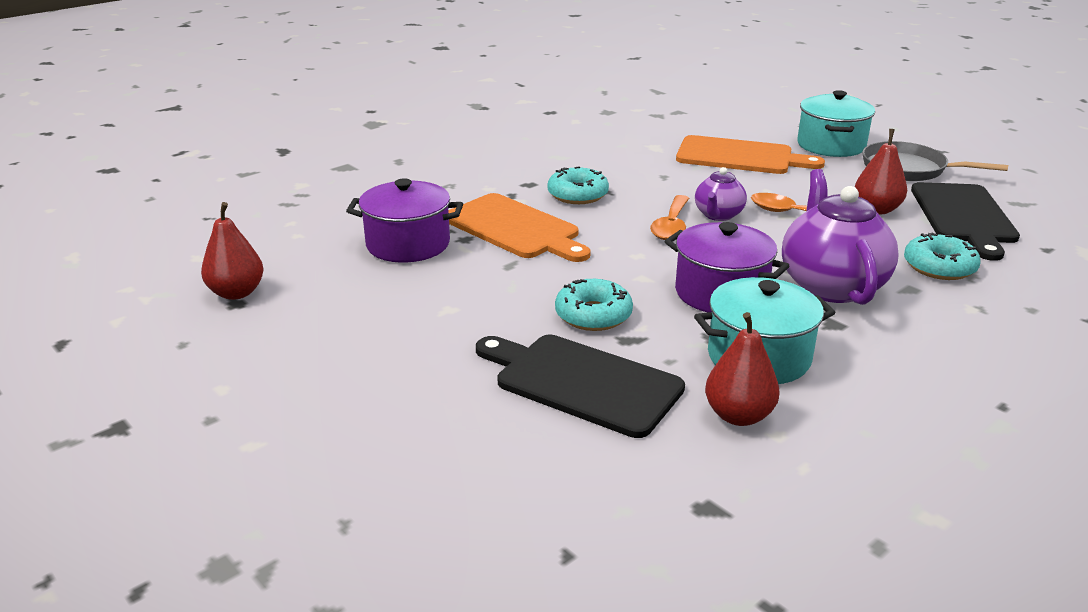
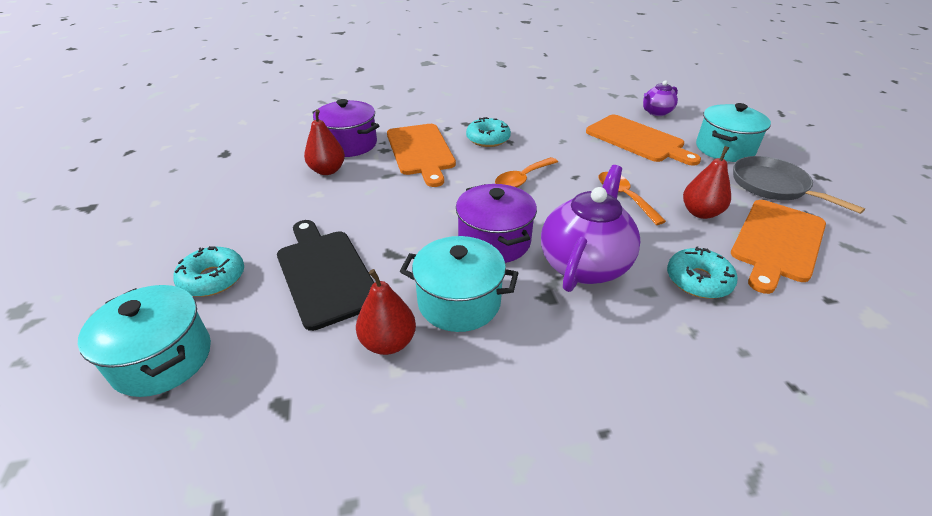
camera: 30 degrees right, 10 degrees up
red pear [201,202,263,300] -> red pear moved to [304,109,345,175]
turquoise donut [555,279,633,331] -> turquoise donut moved to [173,246,244,297]
purple teapot [695,167,747,221] -> purple teapot moved to [643,80,678,116]
black cutting board [911,182,1020,261] -> orange cutting board [731,200,826,294]
none -> turquoise pot [78,285,211,397]

